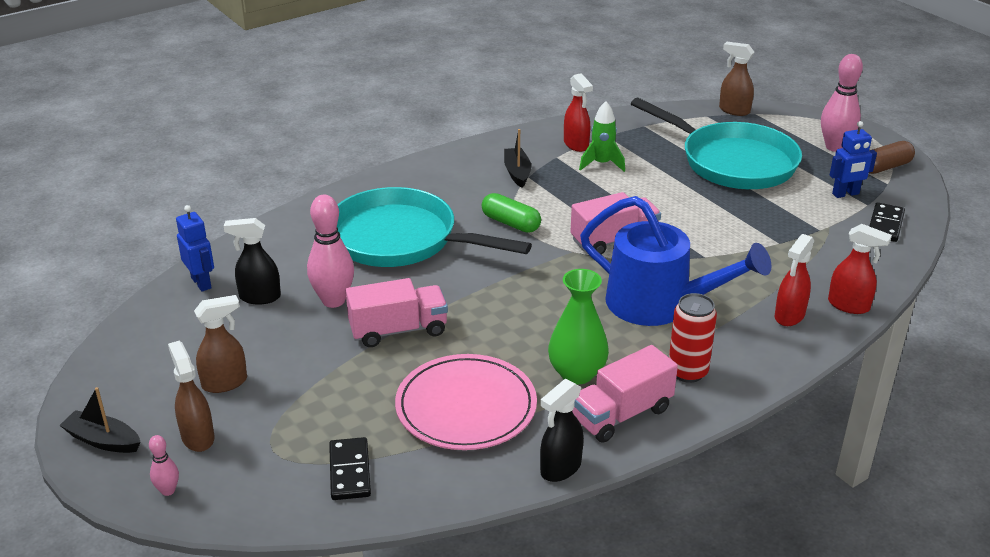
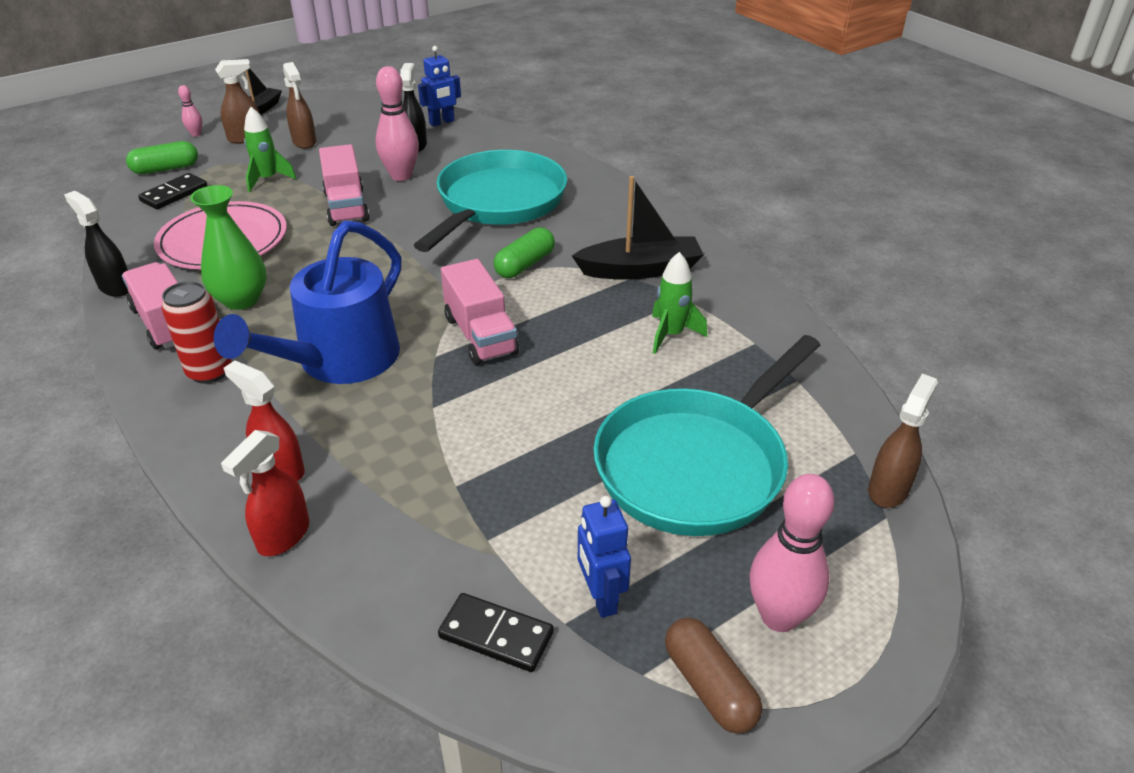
camera: 90 degrees right, 5 degrees up
black domino [329,437,371,500] -> black domino turned 45 degrees counterclockwise [138,173,207,209]
black boat [504,129,531,188] -> black boat [572,176,704,280], size x1.58
red spray bottle [564,73,593,152] -> none
none -> green capsule [126,141,198,174]
none -> green rocket [244,107,297,192]

